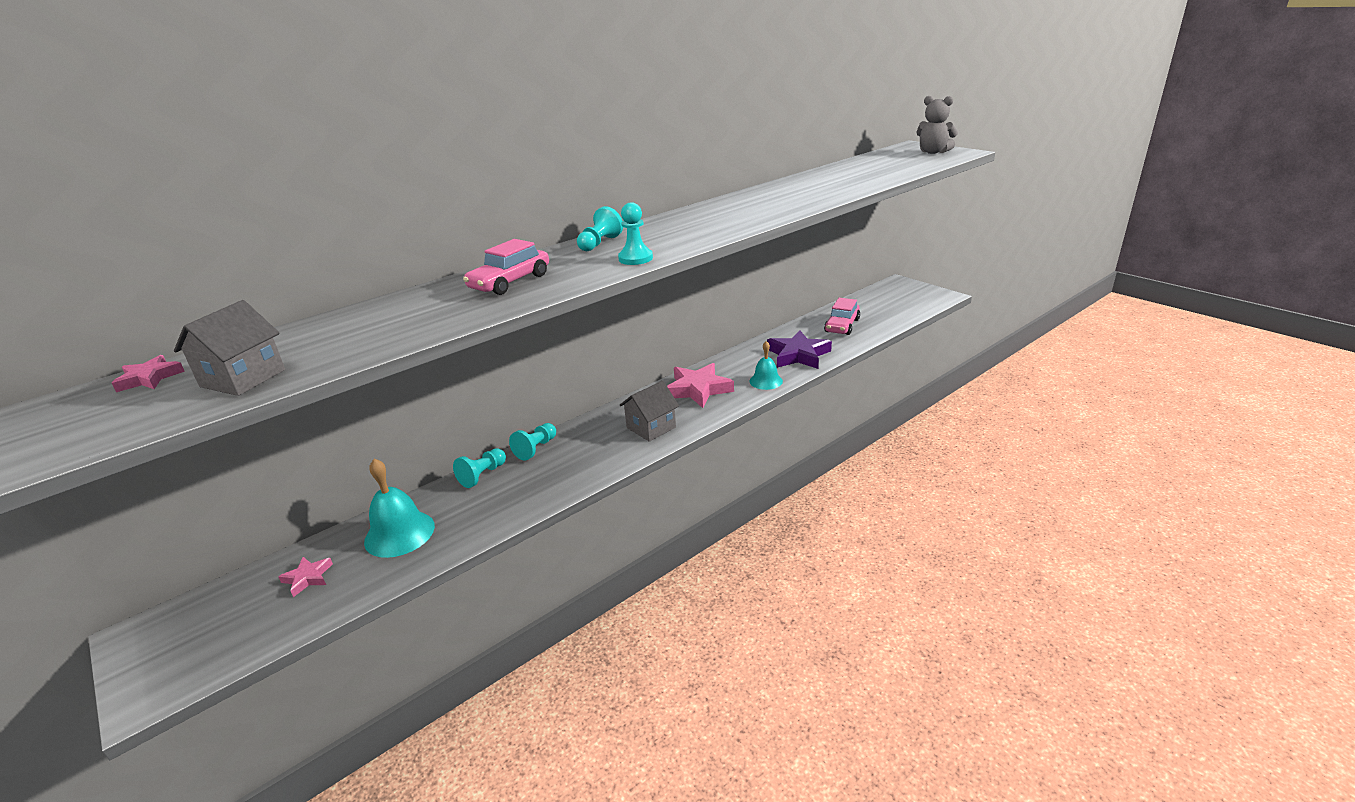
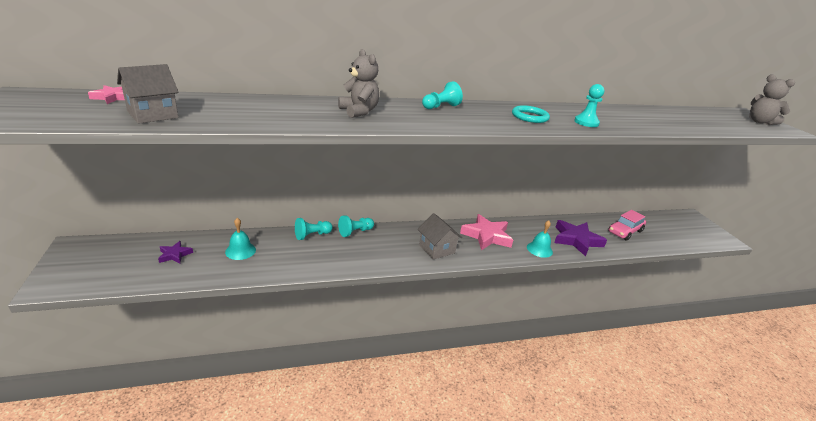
camera: 20 degrees right, 0 degrees up
pink star [278,557,333,597] -> purple star [158,241,193,263]
turquoise bell [364,459,435,558] -> turquoise bell [225,218,256,260], size x0.64
pink car [463,239,549,295] -> grey teddy bear [338,49,379,118]
turquoise pawn [618,202,653,265] -> turquoise pawn moved to [574,84,604,127]
grey house [619,381,679,442] -> grey house turned 75 degrees clockwise [418,213,462,260]
none -> turquoise ring [512,105,550,123]

